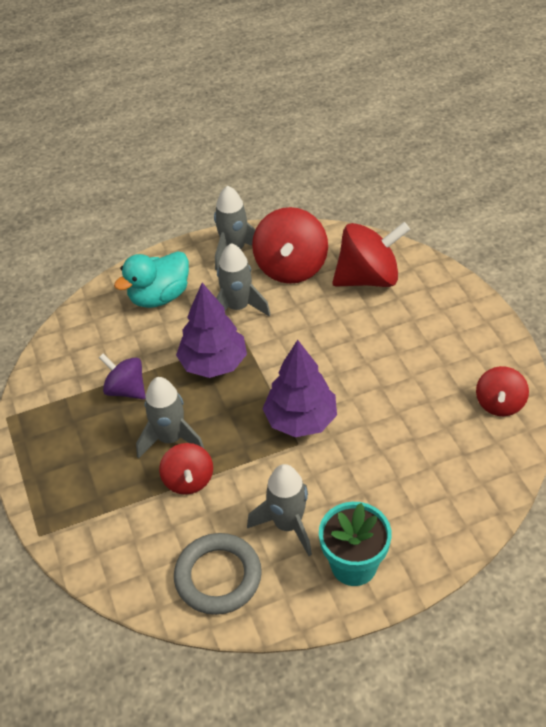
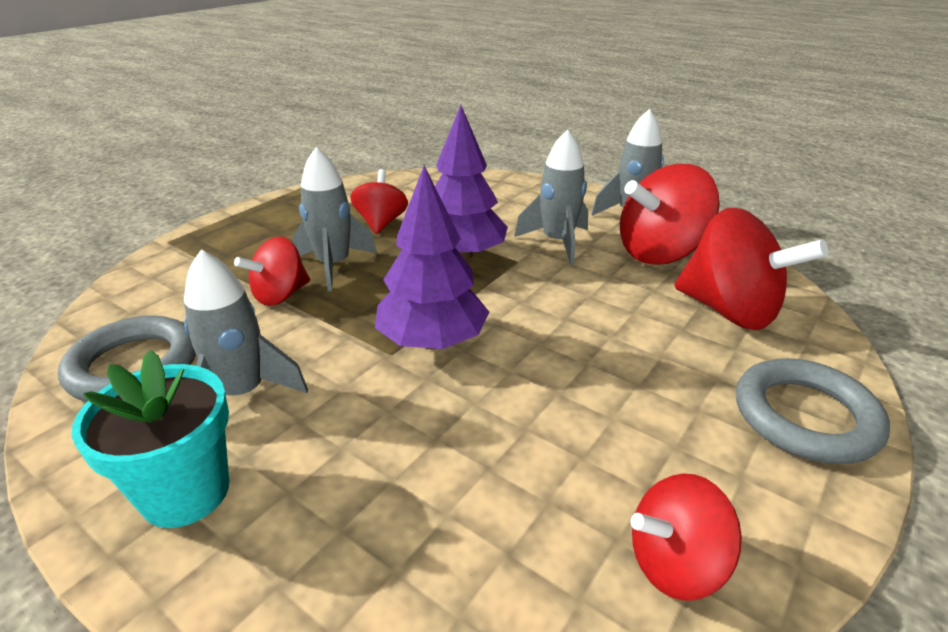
camera: 55 degrees right, 15 degrees down
purple spinning top [99,354,146,399] -> red spinning top [350,169,408,234]
turquoise duck [114,251,189,308] -> none
none -> grey ring [736,358,890,464]

